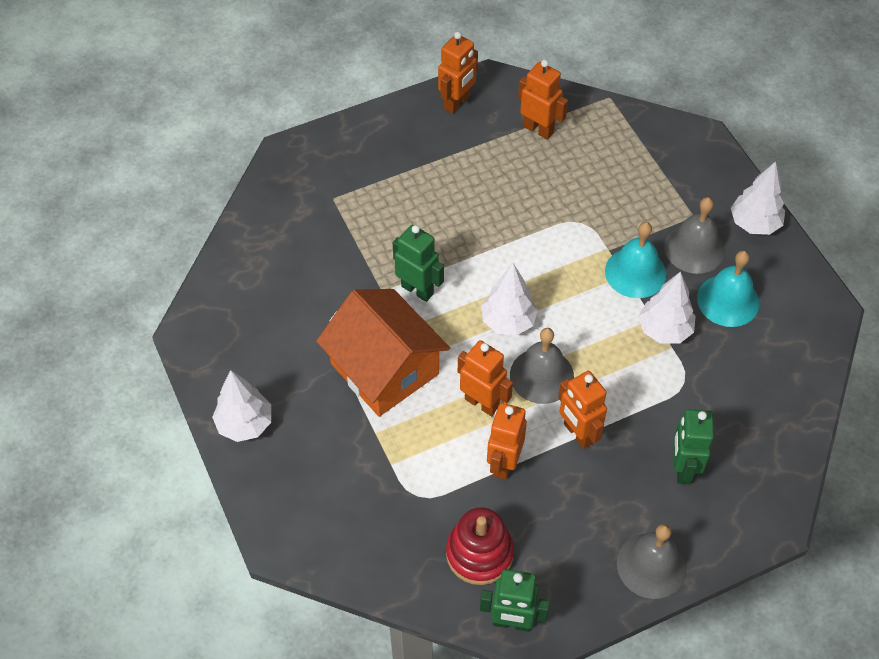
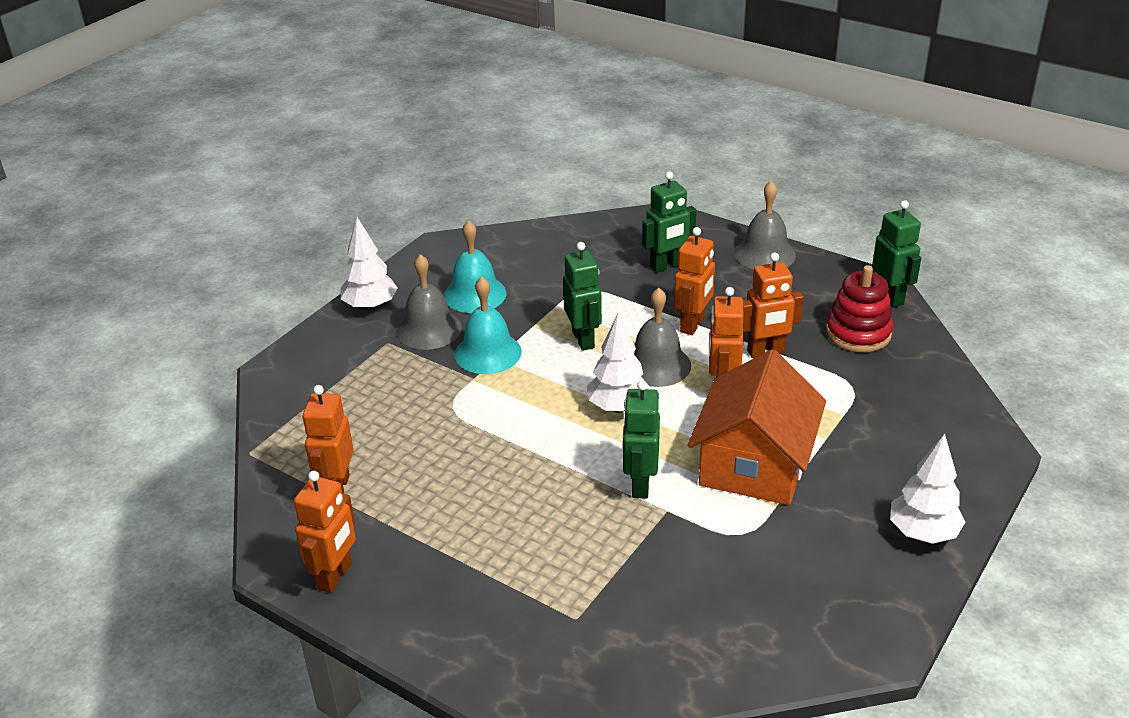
camera: 120 degrees left, 20 degrees down
orange robot [438,32,478,114] -> orange robot turned 105 degrees clockwise [294,471,356,593]
white tree [639,271,696,344] -> none
none -> green robot [563,242,602,351]

